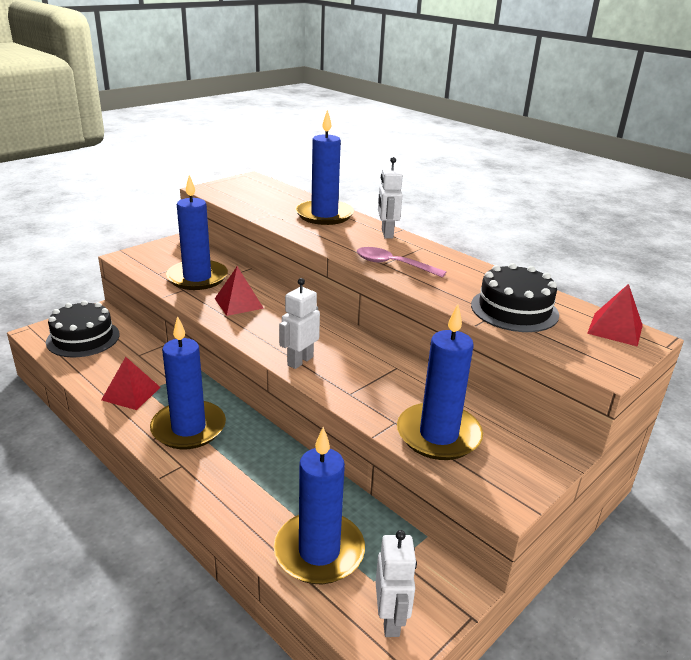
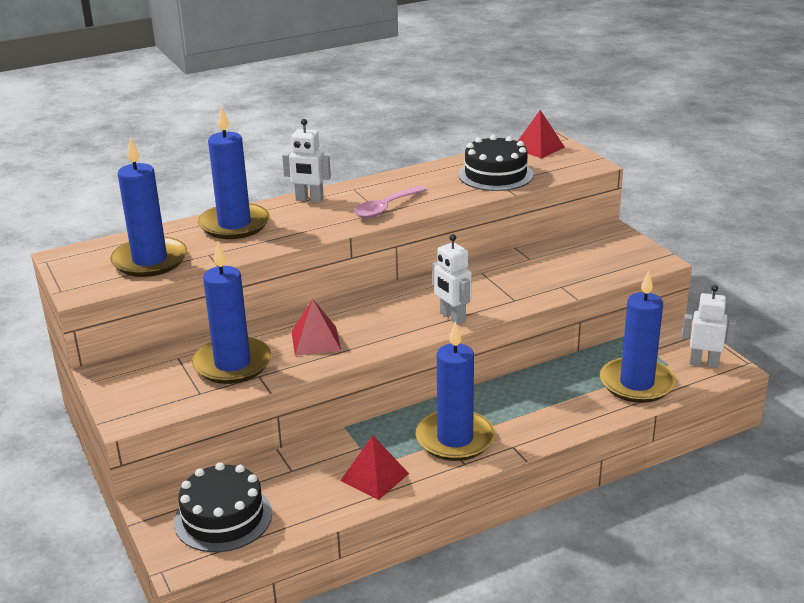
camera: 70 degrees left, 0 degrees up
blue candle [397,304,483,460] -> blue candle moved to [110,137,187,277]

